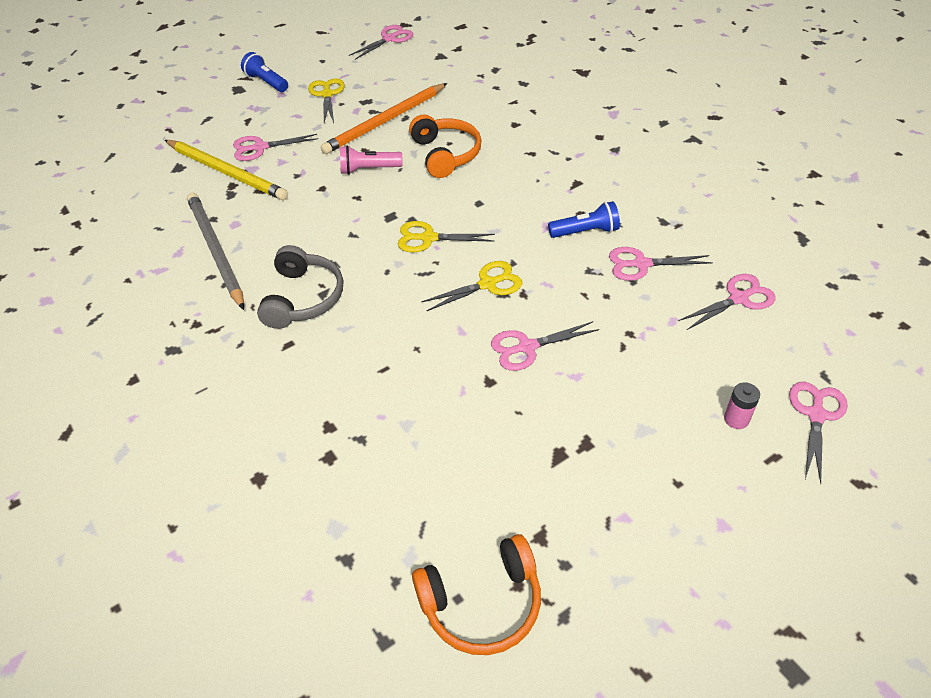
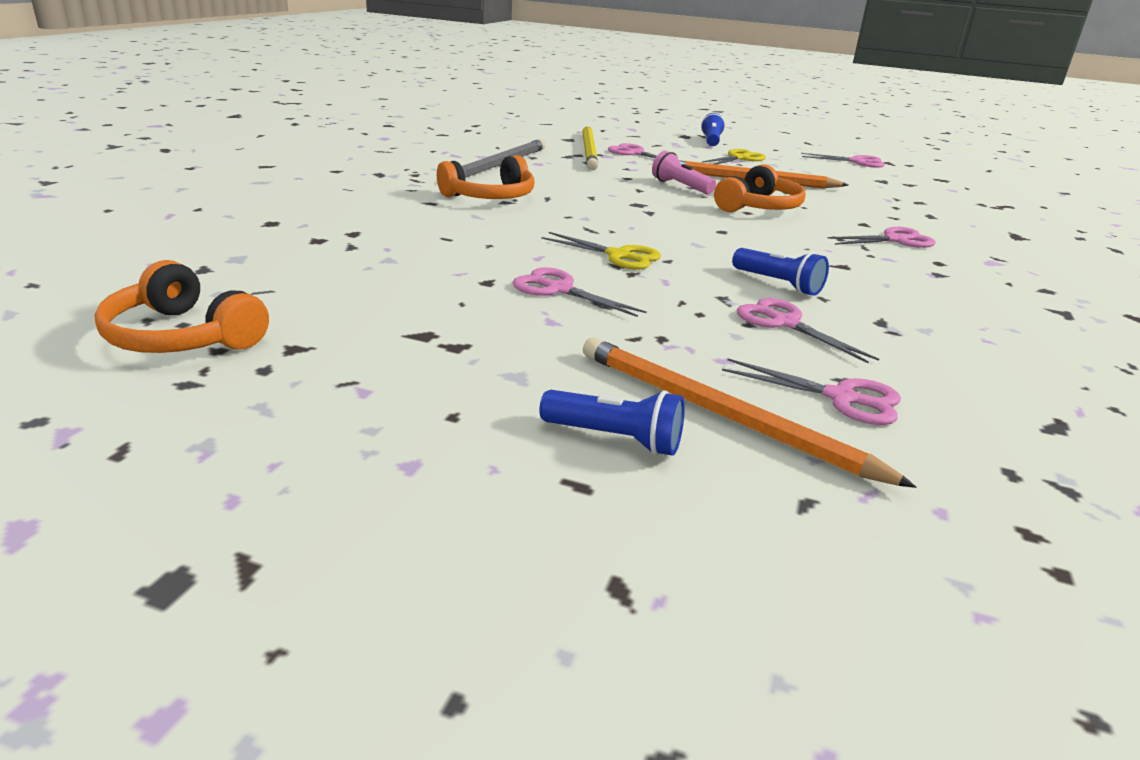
camera: 50 degrees right, 20 degrees down
grey headphones [257,245,343,329] -> orange headphones [437,155,535,199]
yellow scissors [398,221,495,253] -> none
pink battery [724,382,760,429] -> blue flashlight [539,390,685,456]
pink scissors [789,382,848,484] -> pink scissors moved to [827,227,936,248]
none -> orange pencil [583,338,916,488]

